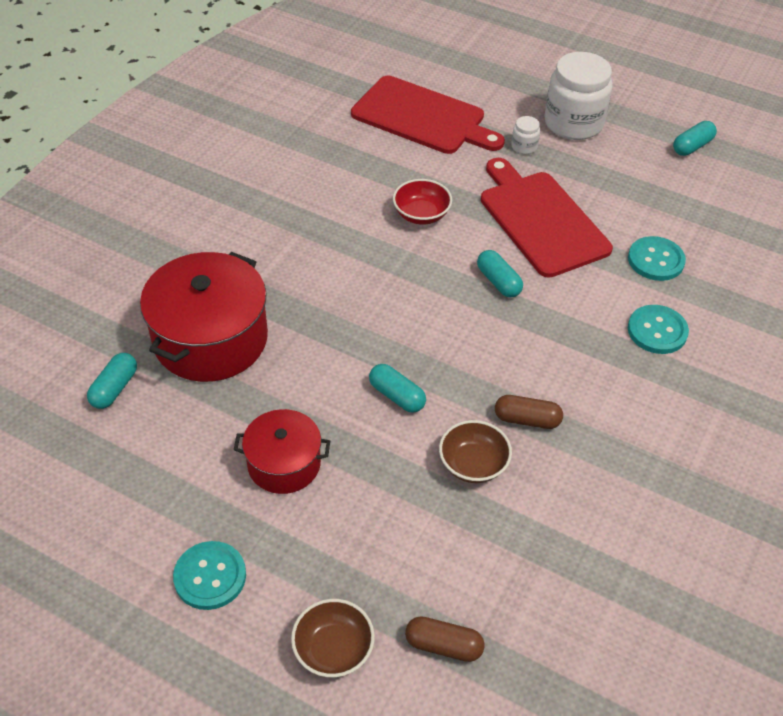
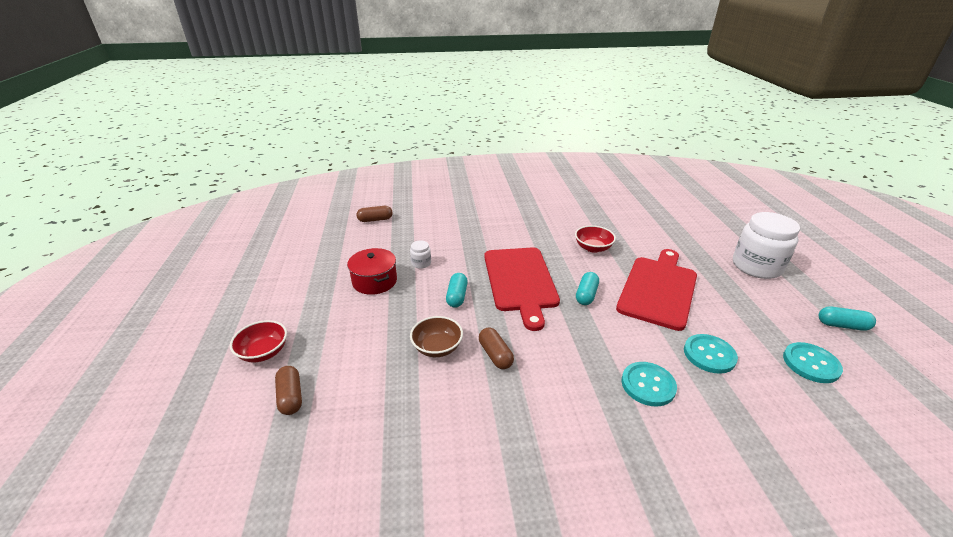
camera: 55 degrees right, 15 degrees down
turquoise capsule [87,353,137,409] -> brown capsule [356,206,393,222]
red pot [140,252,268,382] -> none
turquoise button [173,541,246,610] -> turquoise button moved to [783,342,843,383]
brown bowl [291,599,375,677] -> red bowl [230,320,287,362]
red cutting board [351,76,505,154] -> red cutting board moved to [484,247,560,331]
white jar [511,116,540,154] -> white jar moved to [410,240,431,269]

